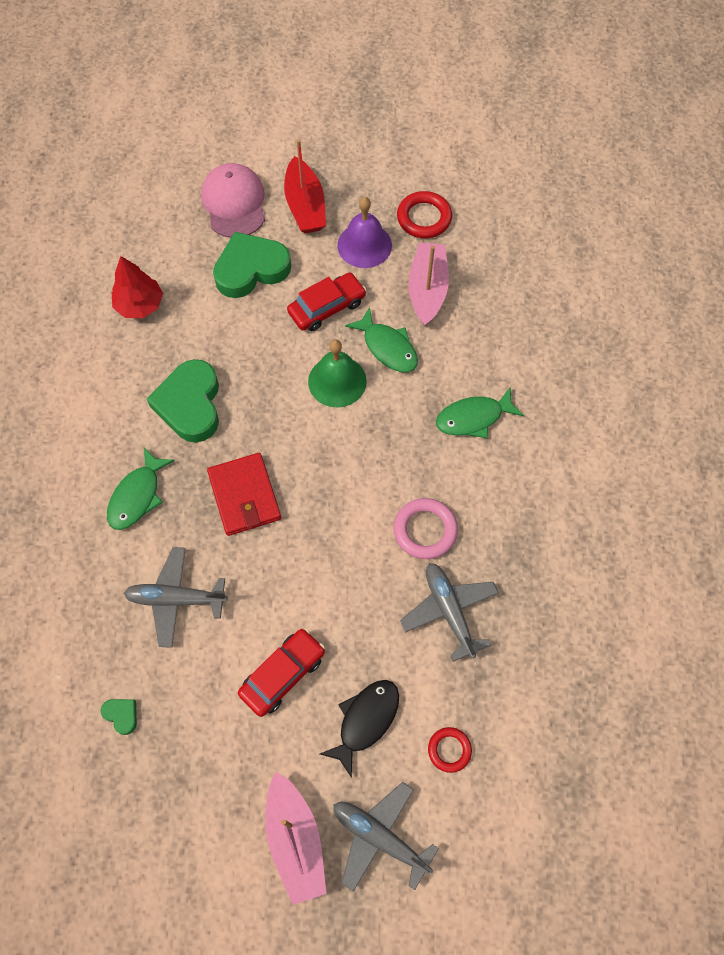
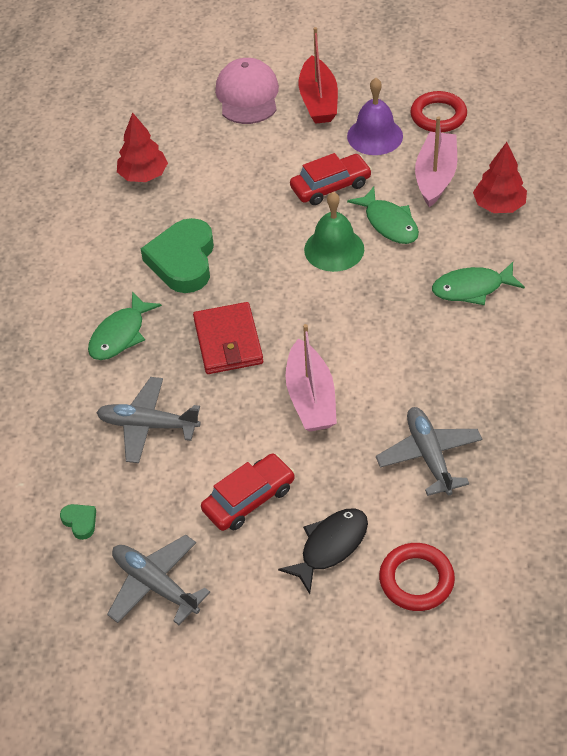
camera: 10 degrees right, 15 degrees down
green heart [213,232,291,298] -> none
pink boat [265,772,327,905] -> pink boat moved to [286,324,337,431]
grey plane [333,782,439,892] -> grey plane moved to [107,535,210,625]
pink ring [393,498,458,559] -> none
red ring [428,727,472,773] -> red ring [379,543,455,611], size x1.61
none -> red tree [473,142,527,213]

